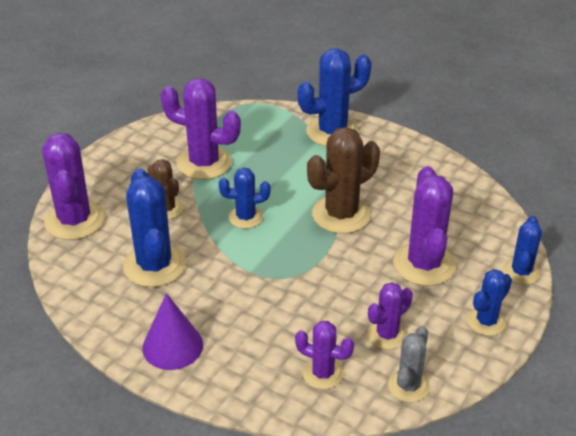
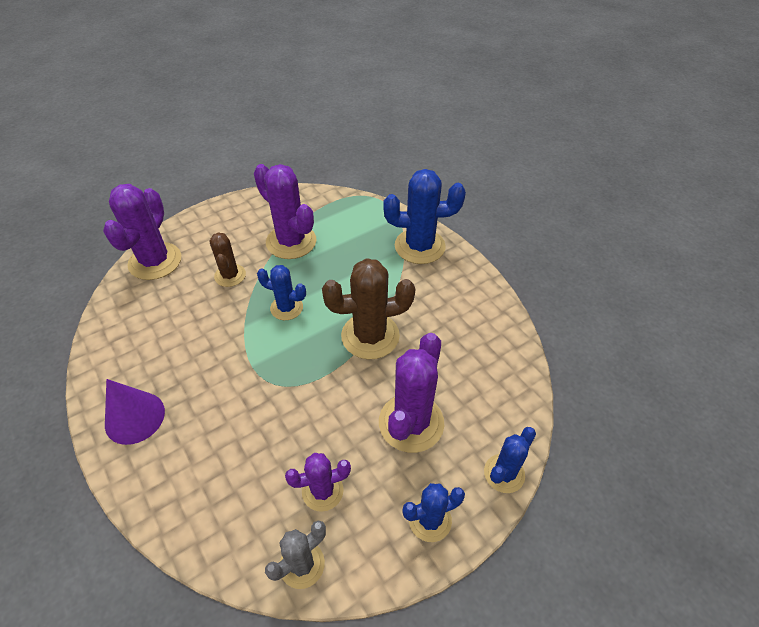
camera: 25 degrees right, 10 degrees up
blue cactus [123,168,186,287] -> none
purple cactus [295,321,354,389] -> none

